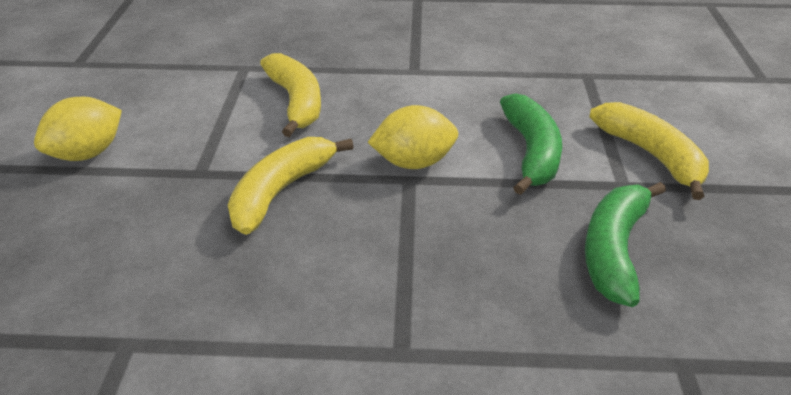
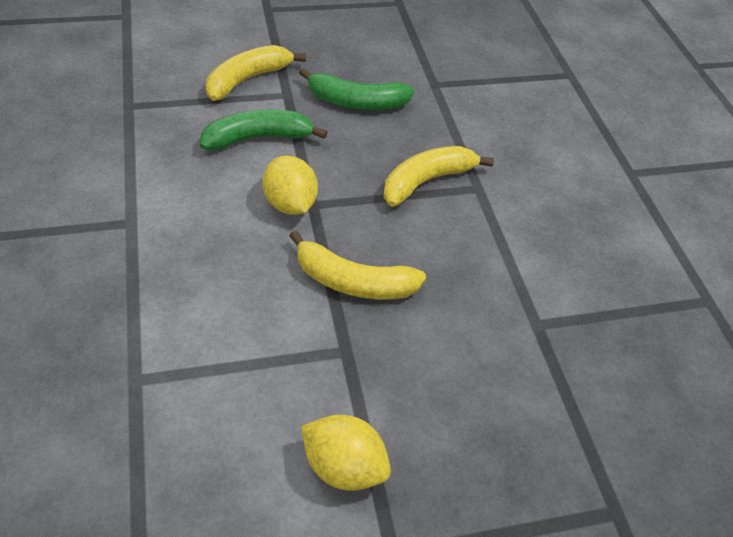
camera: 110 degrees left, 10 degrees up
yellow banana [260,53,321,137] -> yellow banana moved to [384,146,494,206]

